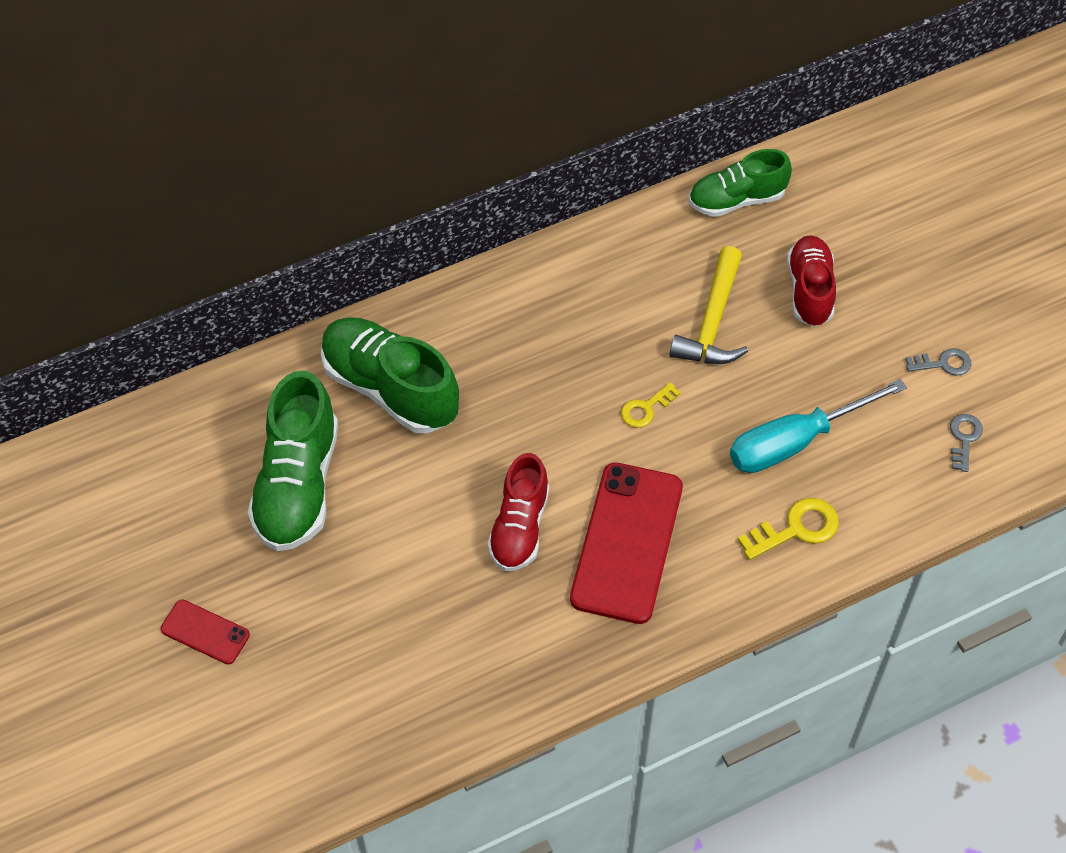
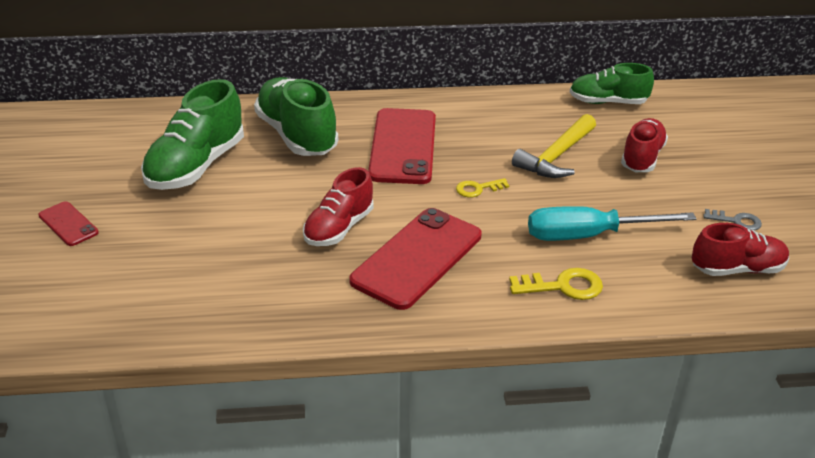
camera: 20 degrees right, 20 degrees down
grey key [950,414,983,472] -> red shoe [692,223,789,276]
none -> red phone [368,108,436,184]

